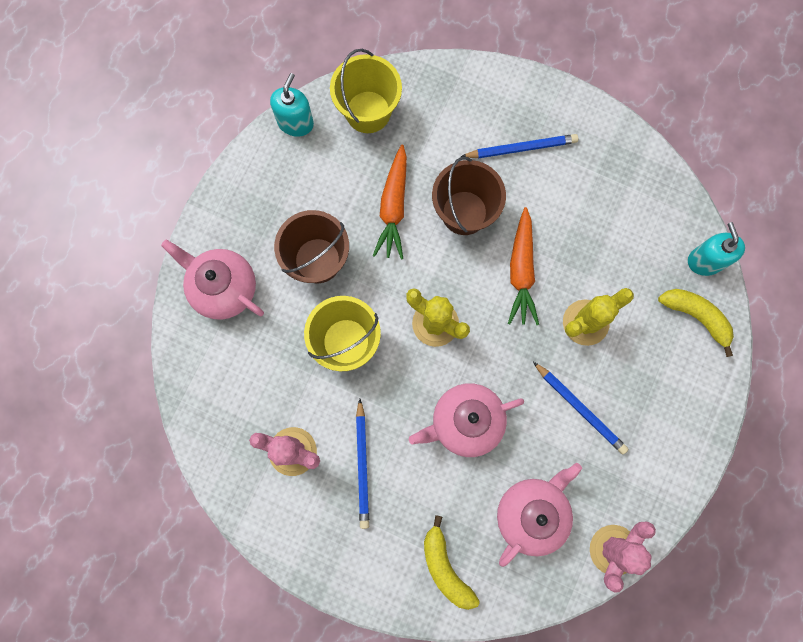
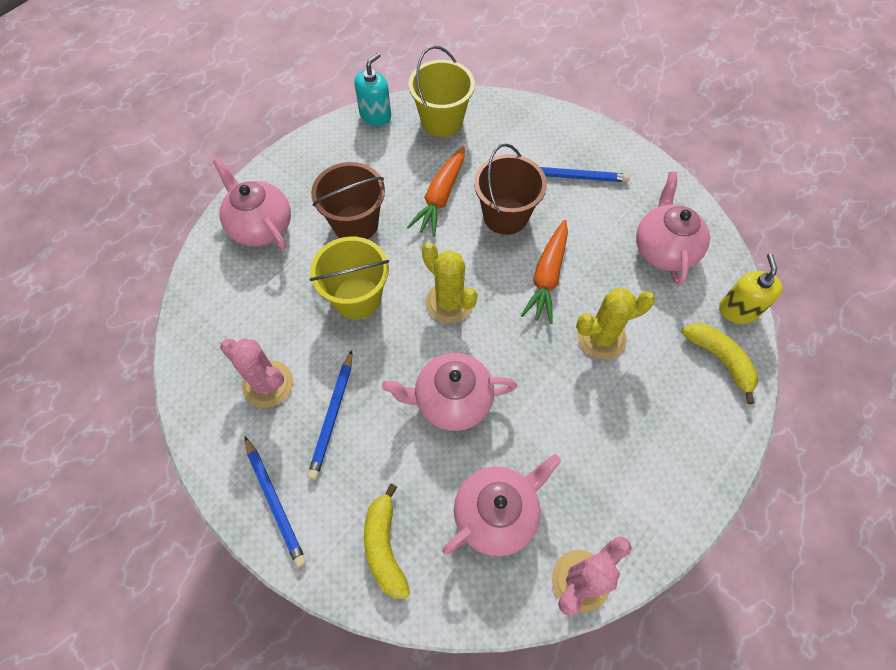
camera: 15 degrees right, 15 degrees down
blue pencil [533,362,628,454] -> blue pencil moved to [245,436,306,568]
turquoise soap dispenser [688,222,745,276] -> yellow soap dispenser [719,253,783,324]
none -> pink teapot [636,172,710,286]

